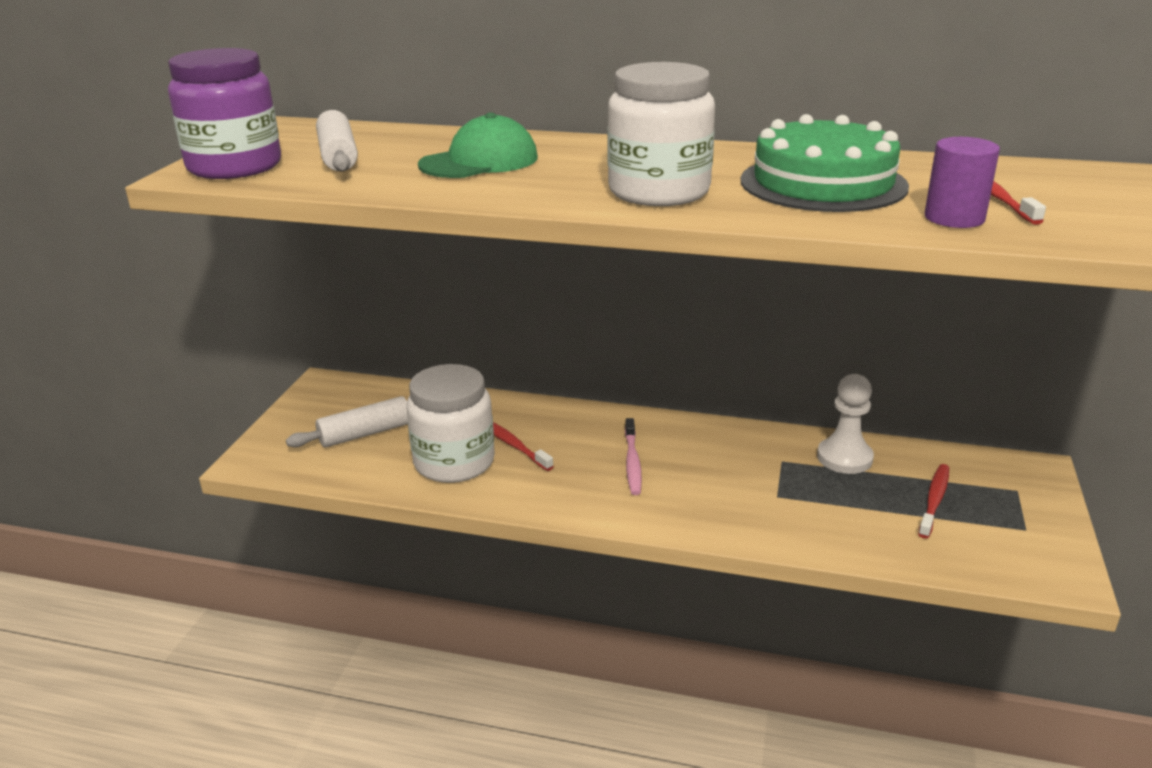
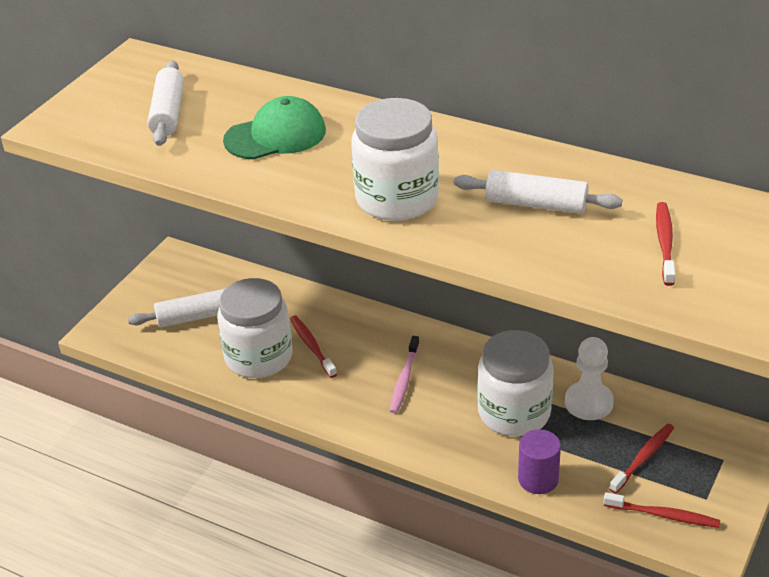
camera: 15 degrees right, 10 degrees up
purple jar [168,48,281,179] -> none
green cake [741,114,909,212] -> white rolling pin [454,170,623,214]
purple cylinder [924,137,1000,228] -> purple cylinder moved to [518,429,561,494]
none -> white jar [477,330,554,436]
none -> red toothbrush [604,492,720,528]

